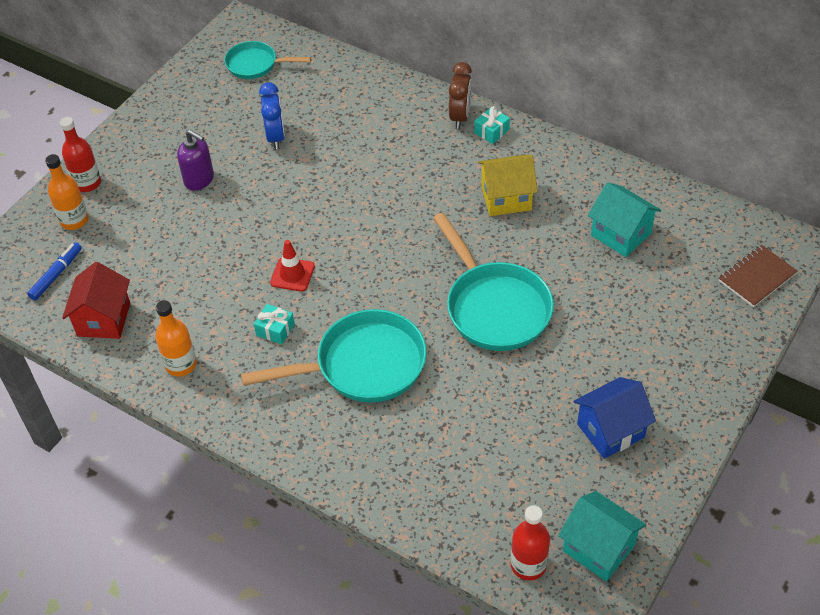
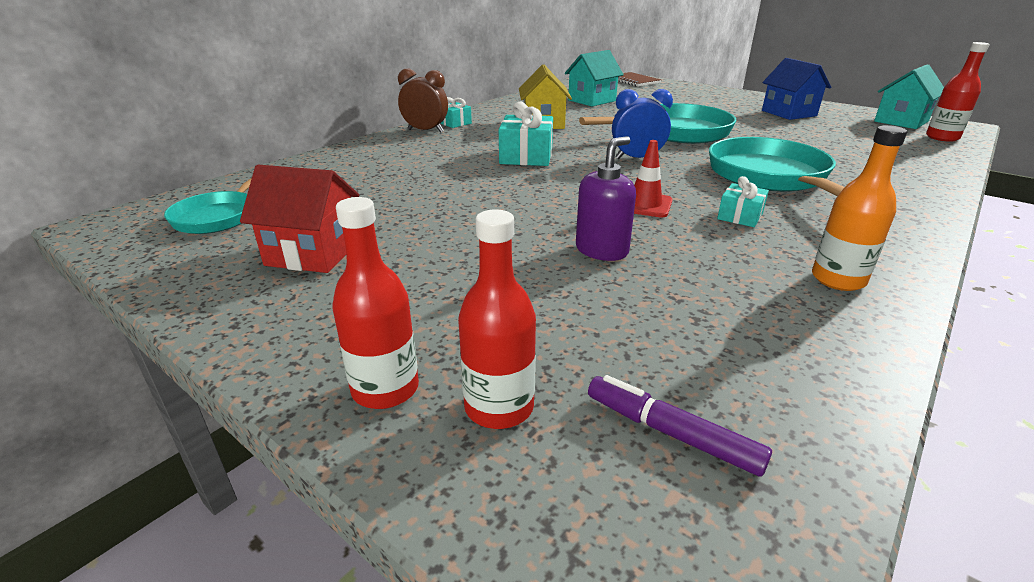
camera: 85 degrees left, 20 degrees down
blue marker [27,242,82,300] -> purple marker [588,375,772,477]
orange bottle [45,154,89,230] -> red bottle [458,210,536,429]
red house [62,262,130,339] -> red house moved to [240,165,359,273]
purple soap dispenser [177,130,214,191] -> purple soap dispenser moved to [576,136,636,261]
blue clock [259,82,285,149] -> blue clock moved to [612,89,673,159]
none -> turquoise gift [499,102,553,166]

